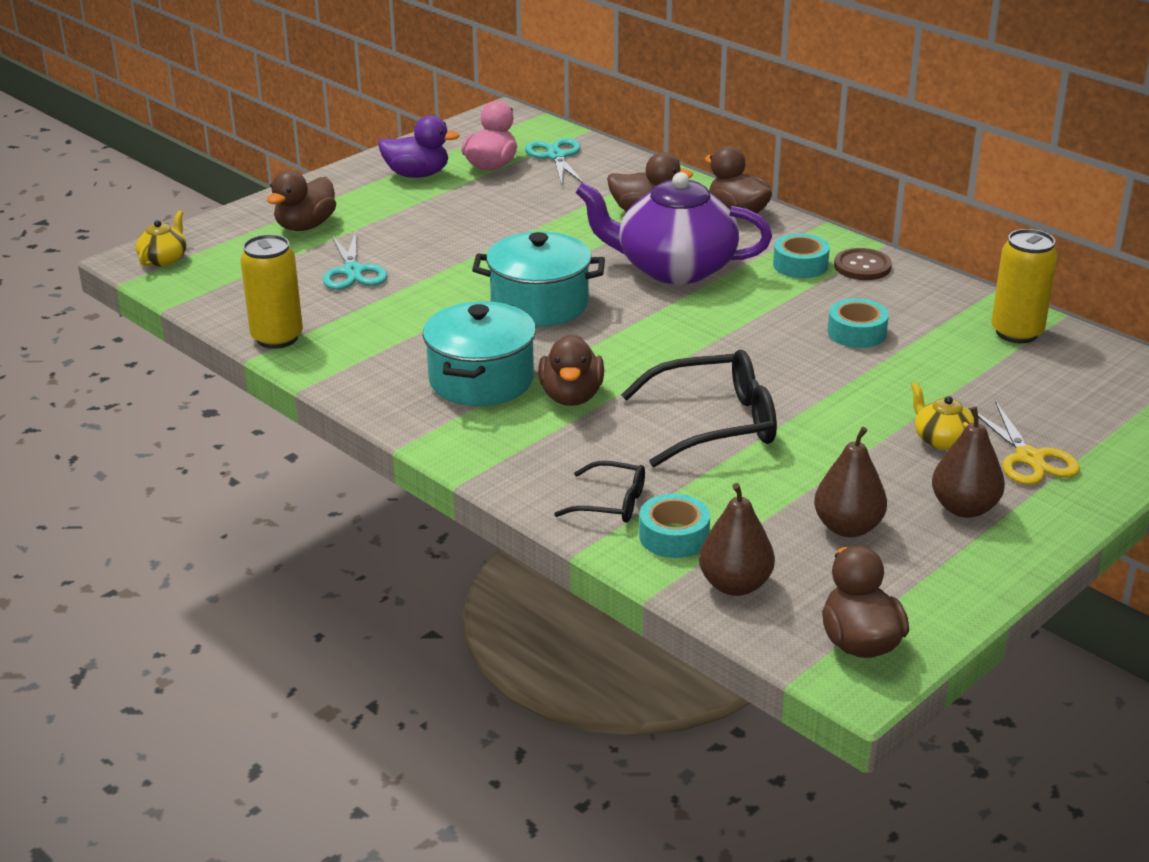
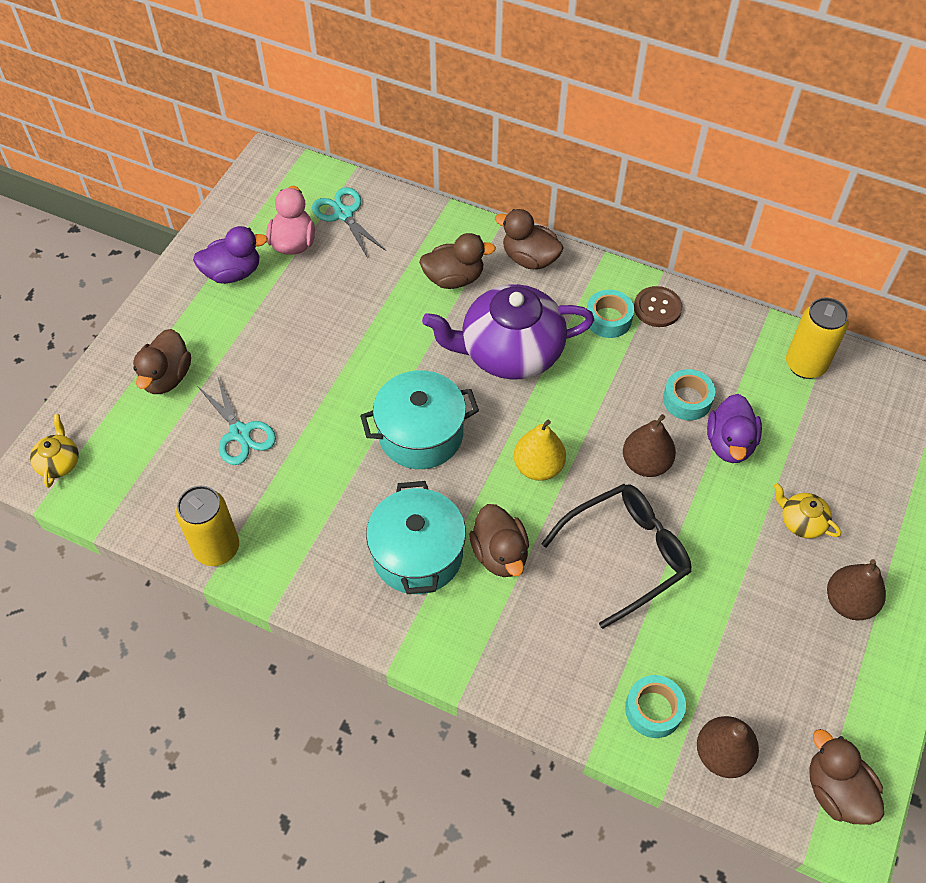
camera: 20 degrees left, 25 degrees up
black glasses [554,461,645,523] -> none
brown pear [814,427,887,537] -> brown pear moved to [623,414,676,477]
yellow scissors [969,401,1080,485] -> none
none -> yellow pear [514,420,566,481]
none -> purple duck [707,394,762,463]

